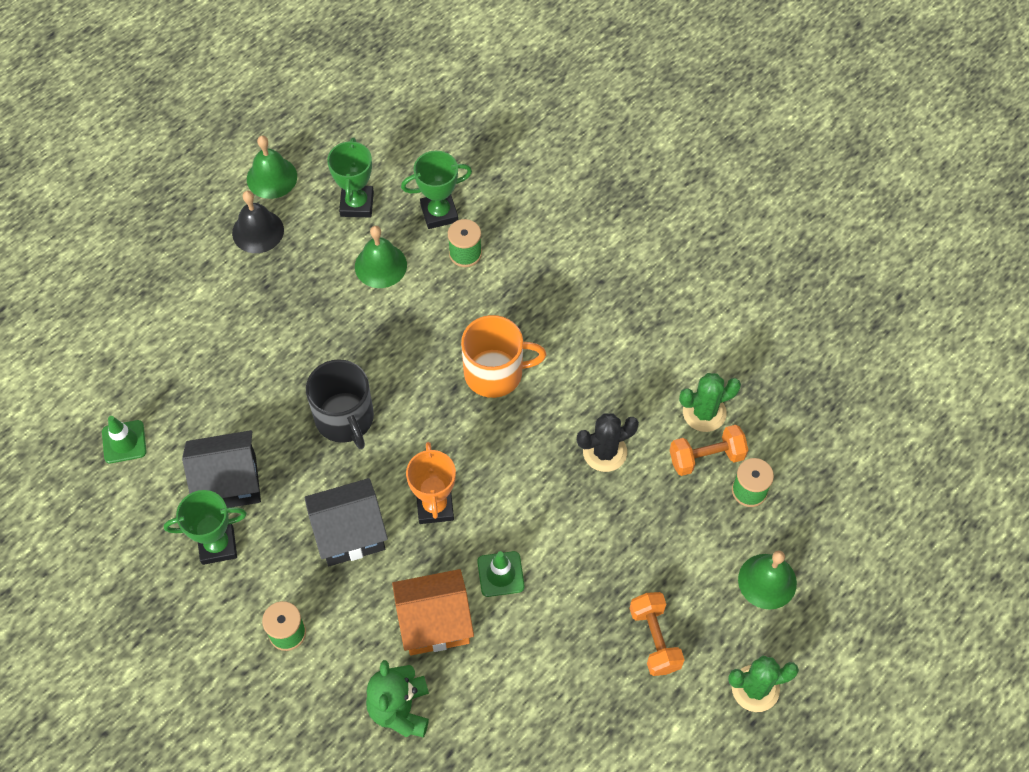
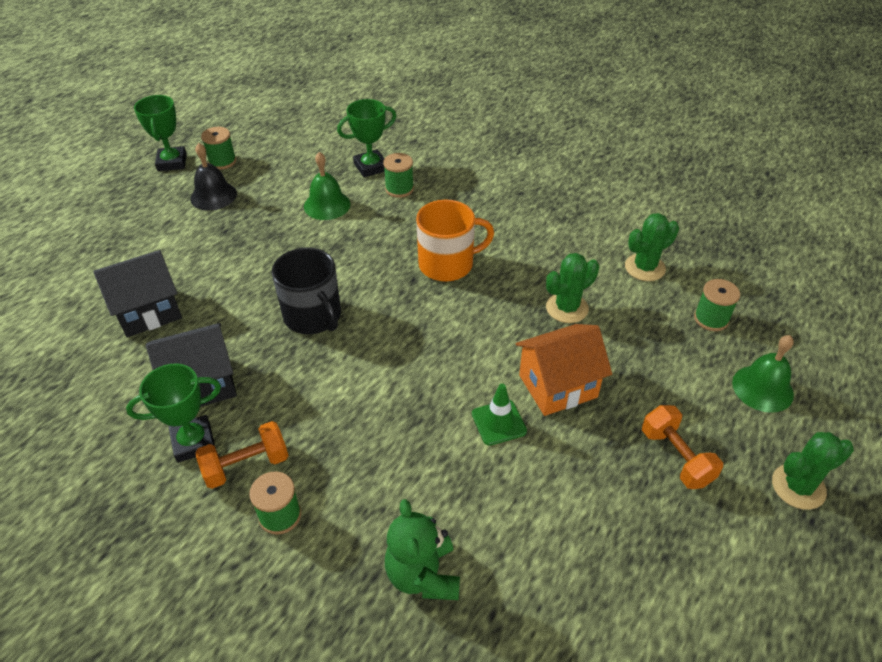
camera: 10 degrees left, 15 degrees down
green traffic cone [102,416,147,463] -> none
green bell [247,136,297,199] -> green spool [201,127,236,169]
black house [304,478,388,566] -> black house moved to [93,250,182,337]
green trophy [327,137,374,217] -> green trophy moved to [134,95,187,171]
orange house [392,569,474,656] -> orange house moved to [516,324,612,416]
orange trophy [406,442,456,524] -> none
black cactus [577,413,639,472] -> green cactus [546,253,599,323]
orange dumbbell [670,425,748,476] -> orange dumbbell moved to [195,421,289,489]

